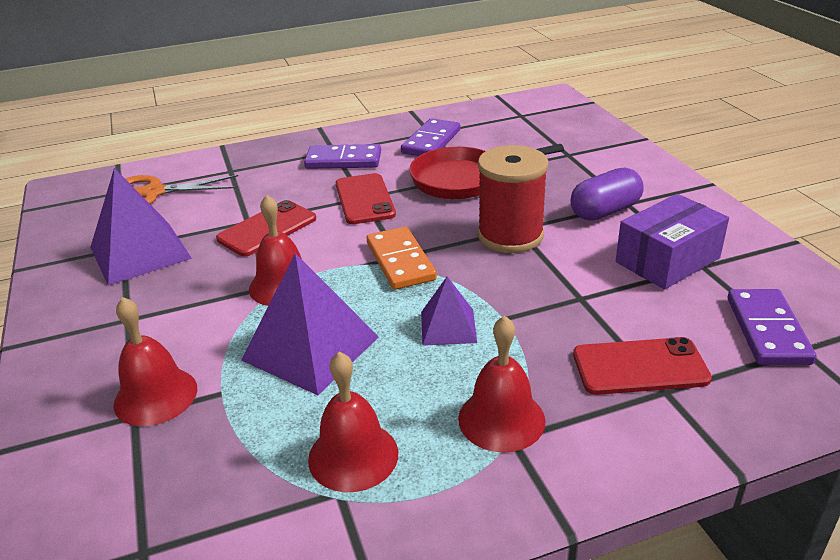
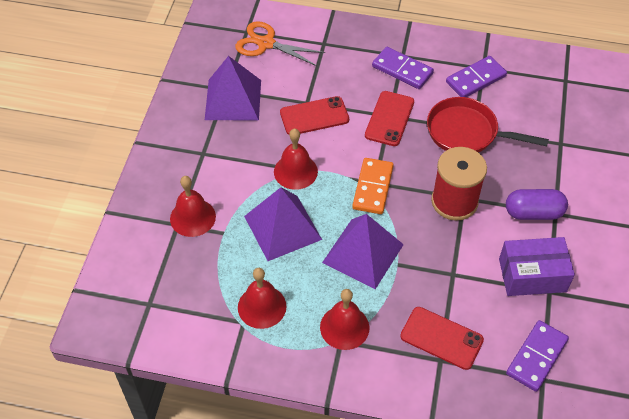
camera: 30 degrees right, 20 degrees up
purple pyramid [421,276,477,346] -> purple pyramid [322,214,404,289], size x1.79

